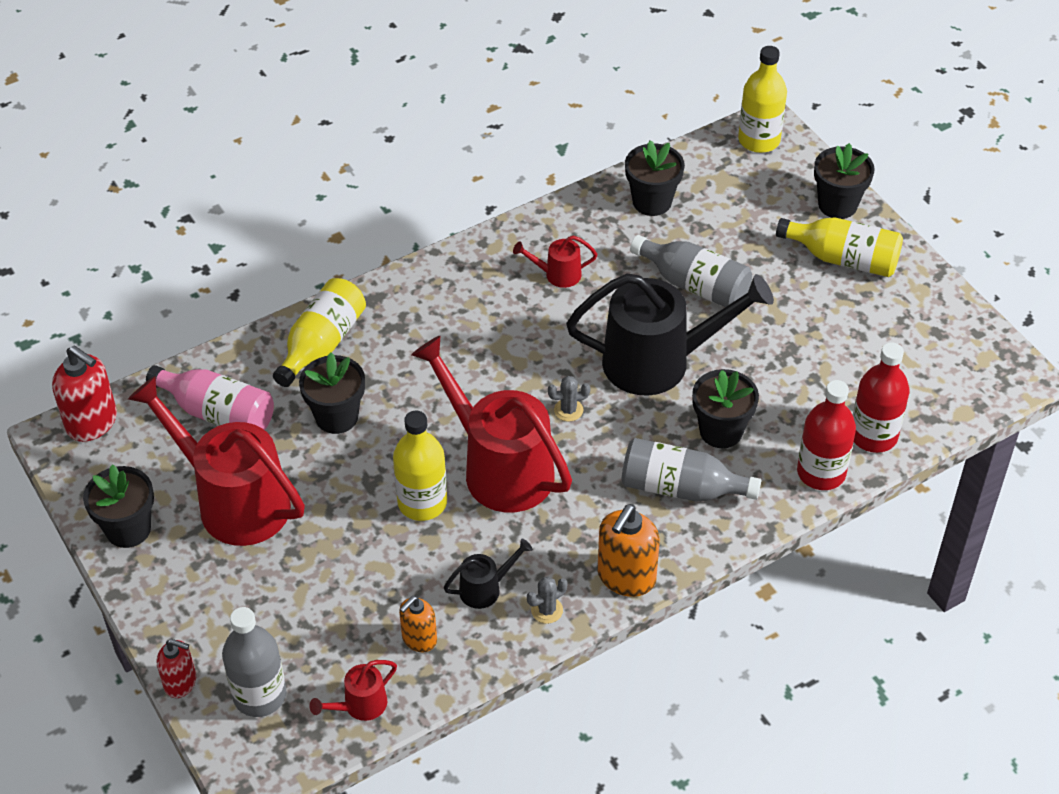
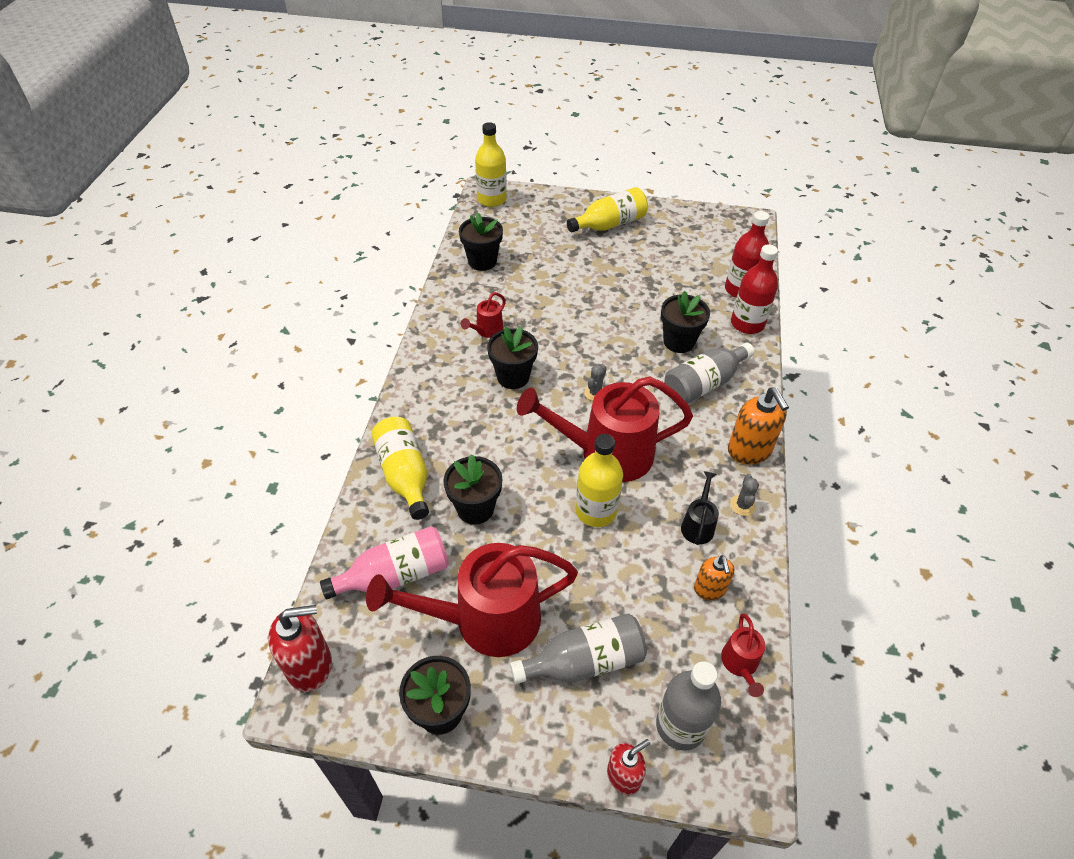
camera: 50 degrees left, 0 degrees up
black watering can [566,273,774,396] -> none
grey bottle [630,235,752,307] -> grey bottle moved to [510,613,647,684]
black flower pot [814,143,874,219] -> black flower pot moved to [487,326,538,389]

